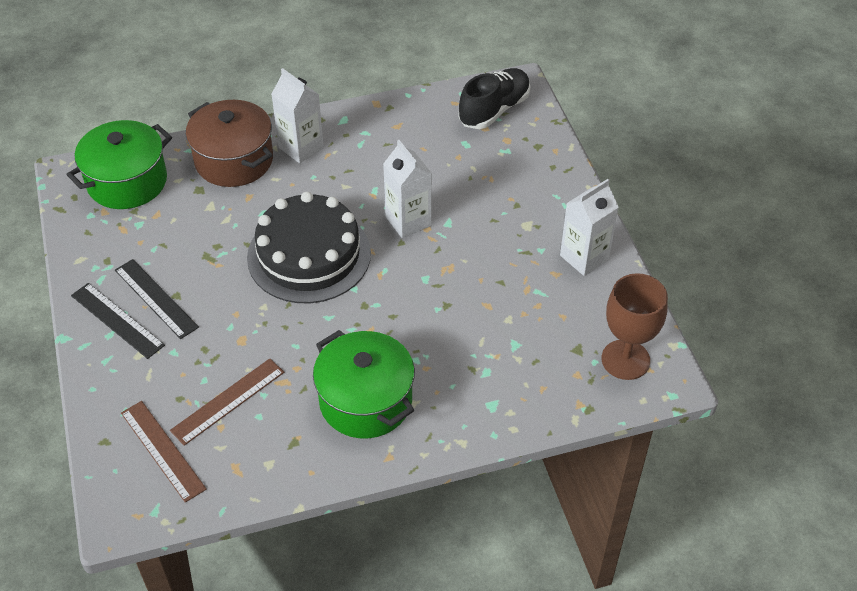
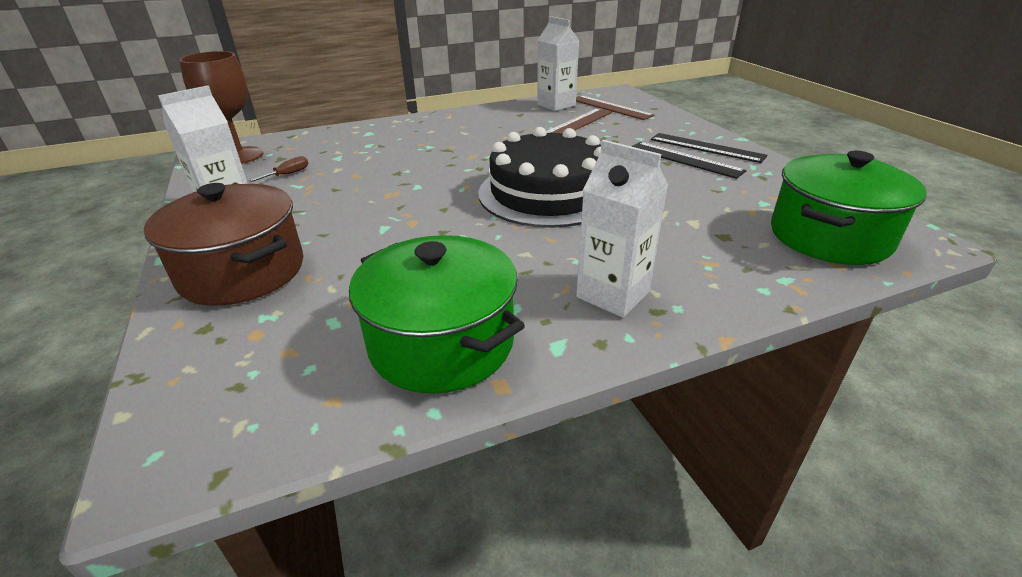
camera: 175 degrees right, 15 degrees down
brown pot [186,100,273,187] -> brown pot moved to [144,183,303,306]
green pot [313,330,415,438] -> green pot moved to [349,235,525,394]
white carton [383,140,432,238] -> white carton moved to [537,16,579,111]
black shoe [458,68,530,129] -> none
none -> brown screwdriver [247,156,309,183]

